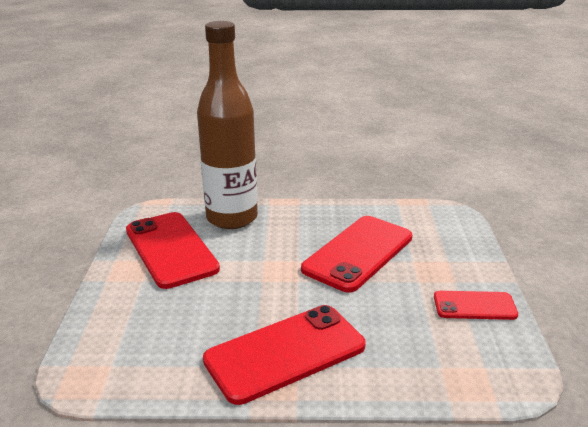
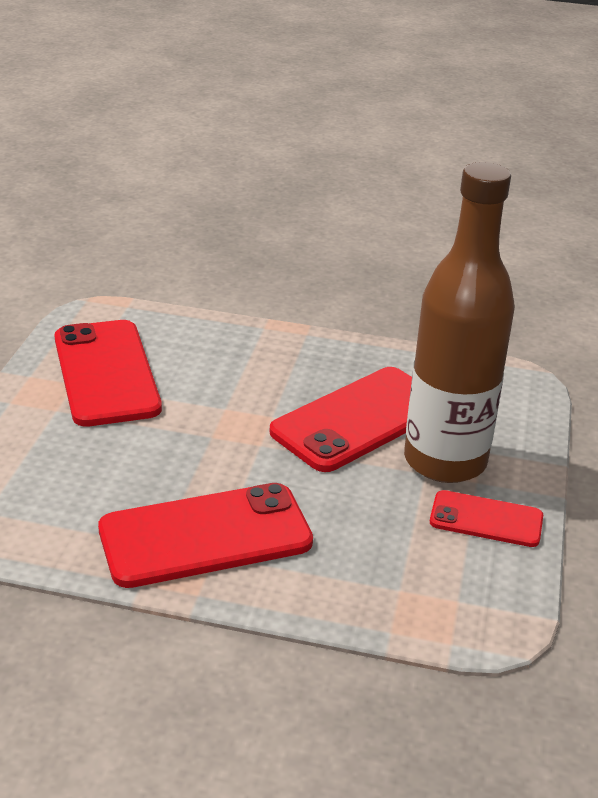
camera: 10 degrees right, 5 degrees up
brown bottle [197,21,258,229] -> brown bottle moved to [404,162,515,483]

